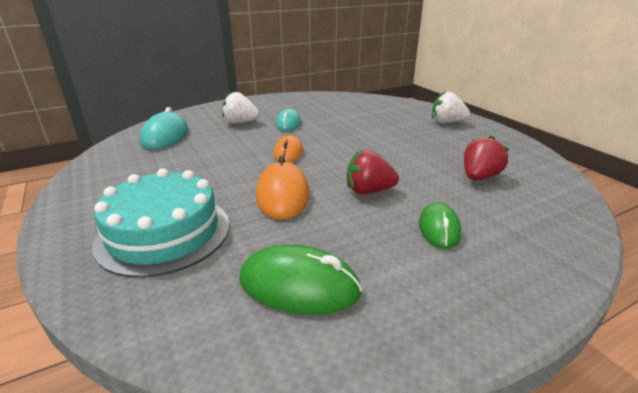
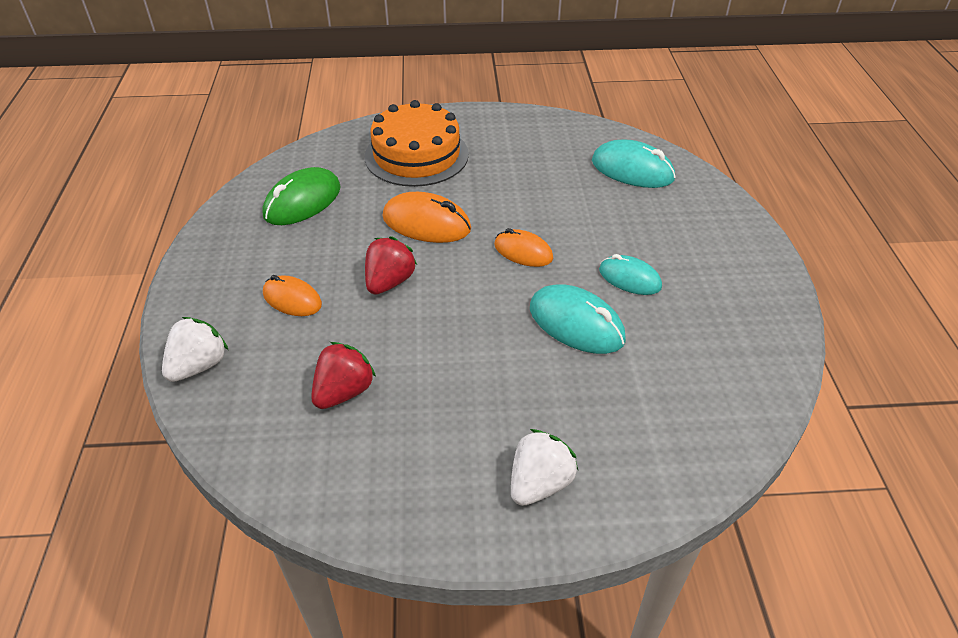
camera: 115 degrees right, 15 degrees up
turquoise cake [92,168,230,278] -> orange cake [365,100,469,187]
white strawberry [222,91,260,124] -> white strawberry moved to [162,317,228,382]
green mouse [419,202,462,249] -> orange mouse [263,275,322,316]
red strawberry [464,136,509,180] -> red strawberry turned 120 degrees counterclockwise [311,342,376,409]
none -> turquoise mouse [530,284,626,354]

